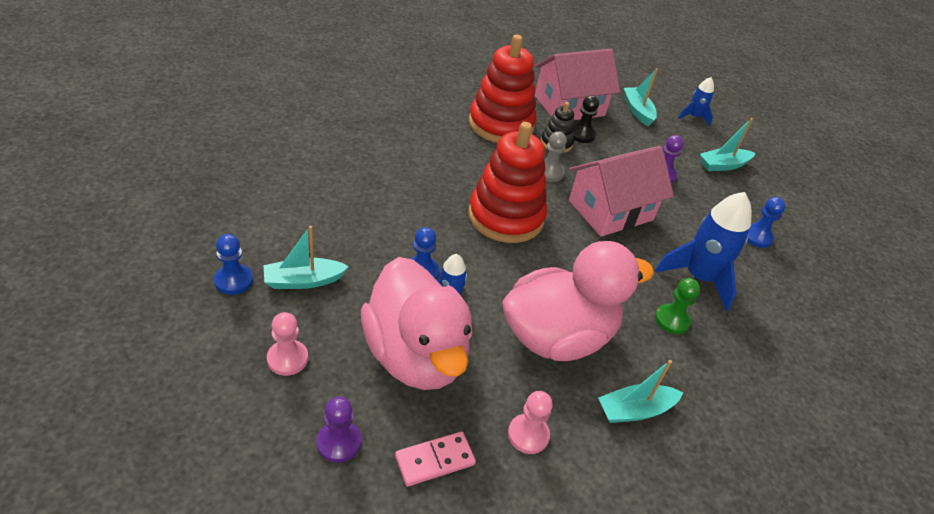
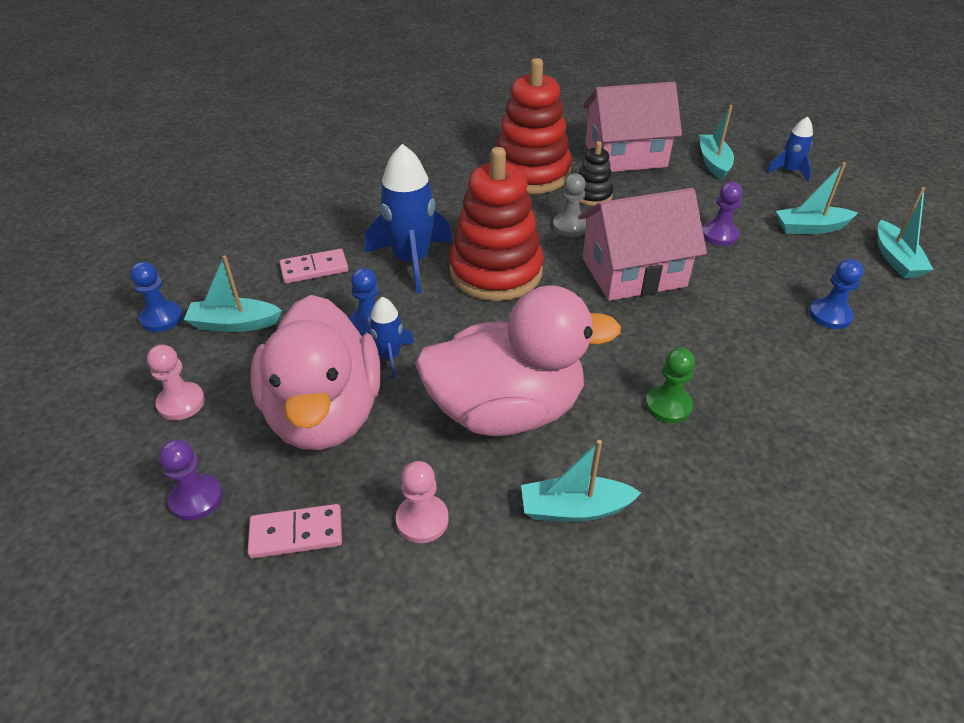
camera: 20 degrees right, 0 degrees up
black pawn [574,95,599,143] -> none
blue rocket [655,192,752,311] -> blue rocket moved to [365,144,452,293]
none -> pink domino [279,249,348,283]
none -> turquoise boat [878,187,934,278]

